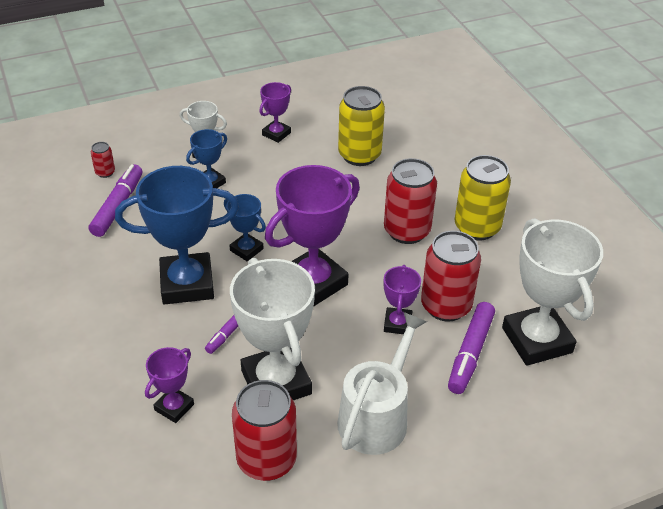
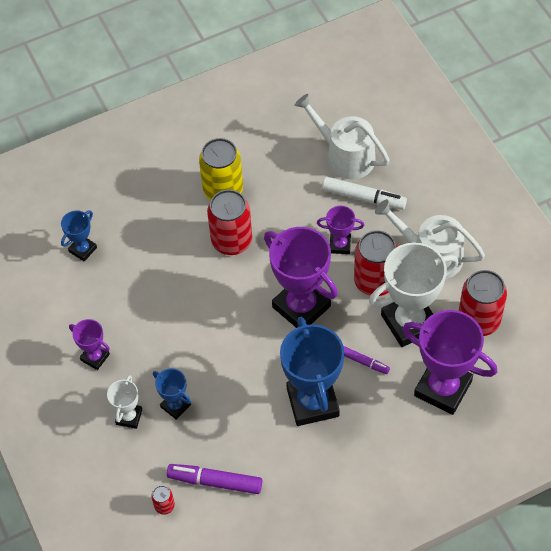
camera: 90 degrees left, 15 degrees up
purple trophy [145,347,194,423] -> purple trophy [402,310,497,415], size x2.00
blue trophy [224,194,266,261] -> blue trophy moved to [61,210,97,261]
yellow can [338,86,385,166] -> none
red can [421,231,481,322] -> red can moved to [354,230,398,296]
purple marker [448,302,495,394] -> white marker [322,177,407,210]
white trophy [502,218,603,366] -> white watering can [295,94,390,179]

